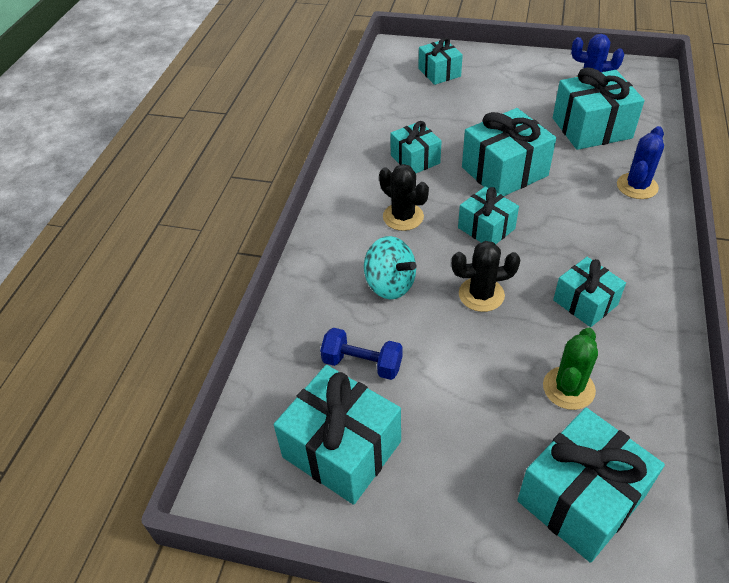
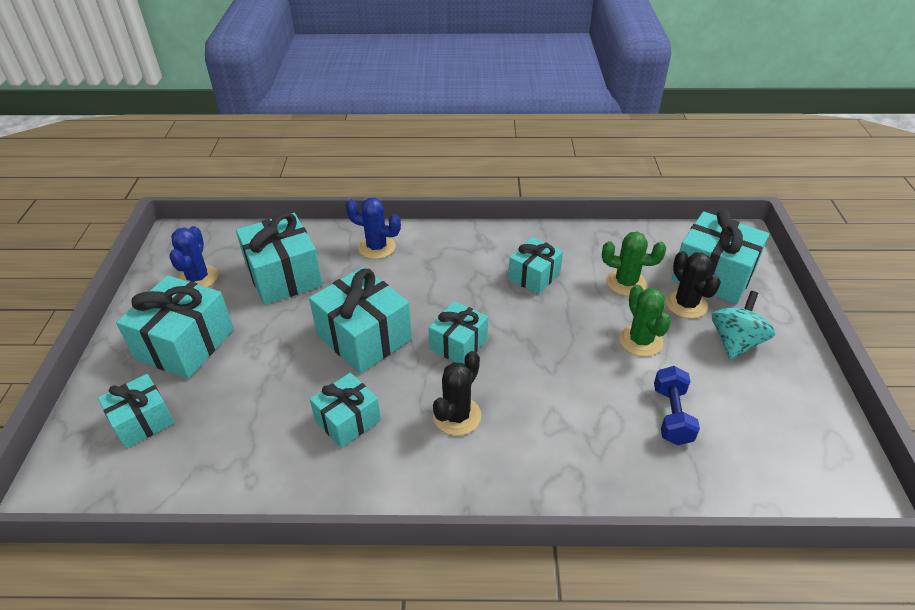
camera: 105 degrees left, 5 degrees down
turquoise gift [274,365,401,505] -> turquoise gift moved to [116,275,234,379]
turquoise spinning top [364,236,416,299] -> turquoise spinning top moved to [712,291,775,360]
black cactus [451,241,520,312] -> black cactus moved to [665,251,721,318]
none -> green cactus [619,285,671,357]

